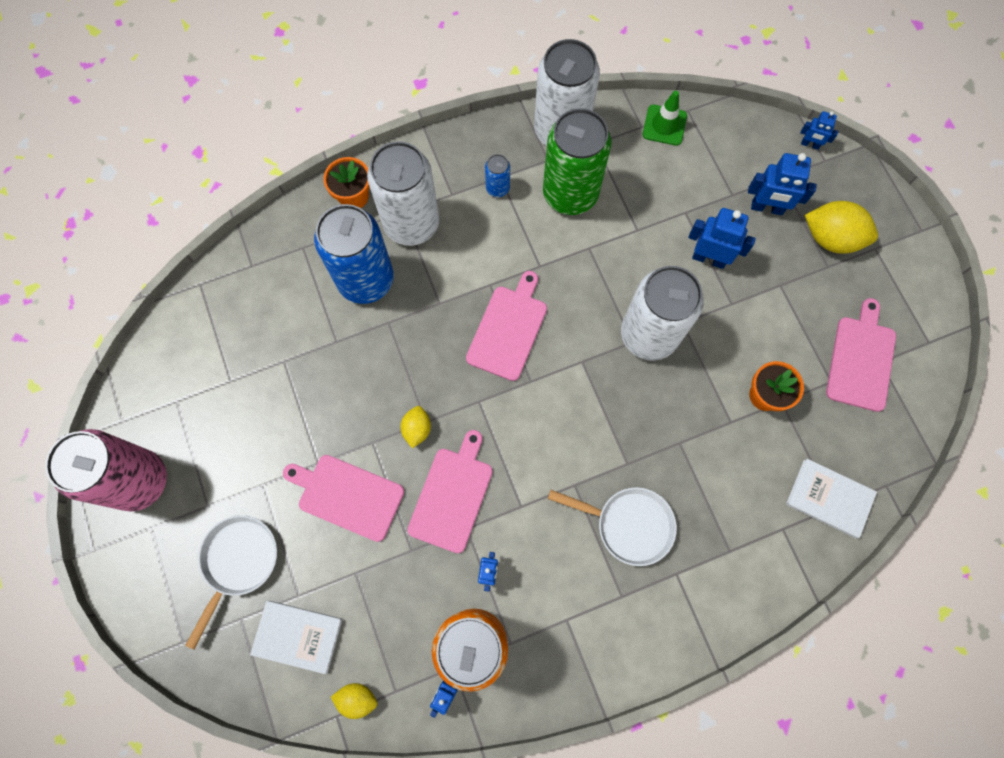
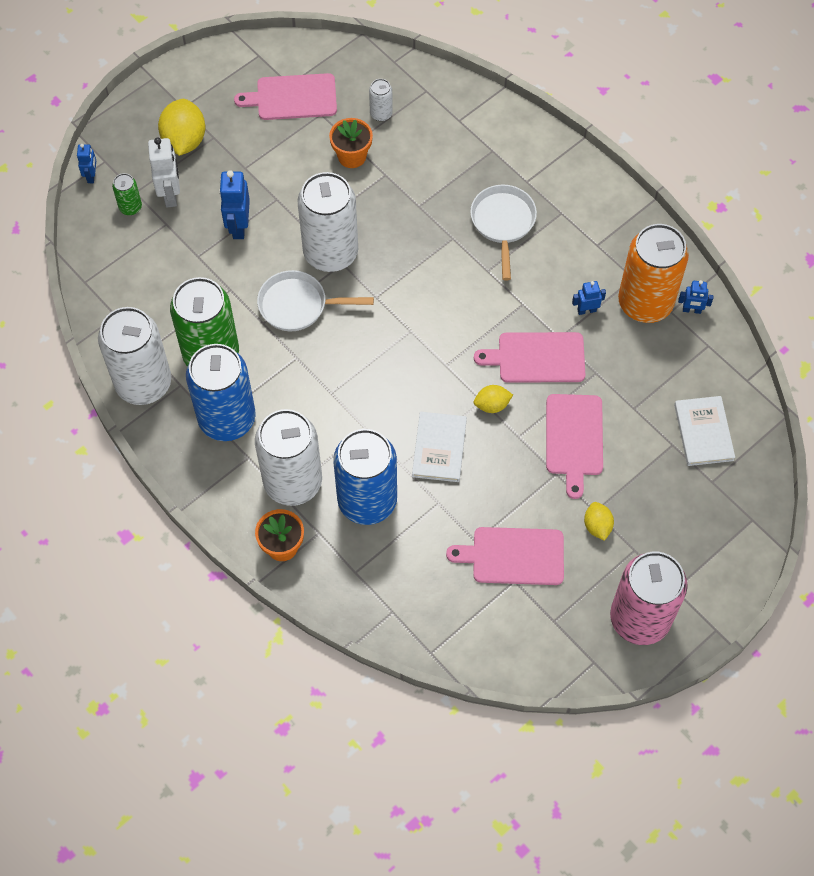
camera: 110 degrees left, 10 degrees down
white pan [185,515,277,649] -> white pan moved to [257,270,374,331]
yellow lemon [331,683,378,719] -> yellow lemon moved to [584,502,614,541]
pink cutting board [466,271,547,381] -> pink cutting board moved to [446,527,564,585]
blue can [485,154,510,197] -> blue can [186,344,256,441], size x2.32
green traffic cone [643,91,687,146] -> none
blue robot [748,153,817,215] -> white robot [148,137,180,208]
white book [786,459,877,538] -> white book moved to [412,412,467,482]
none -> green can [112,173,142,215]
none -> white can [369,79,393,121]

